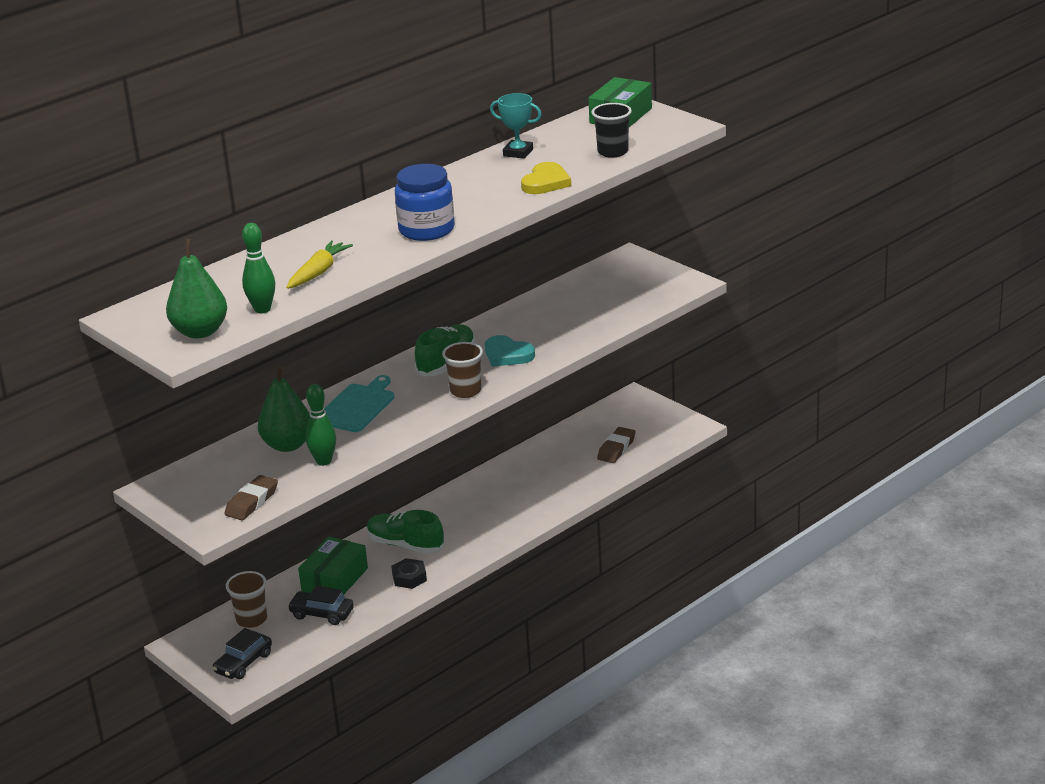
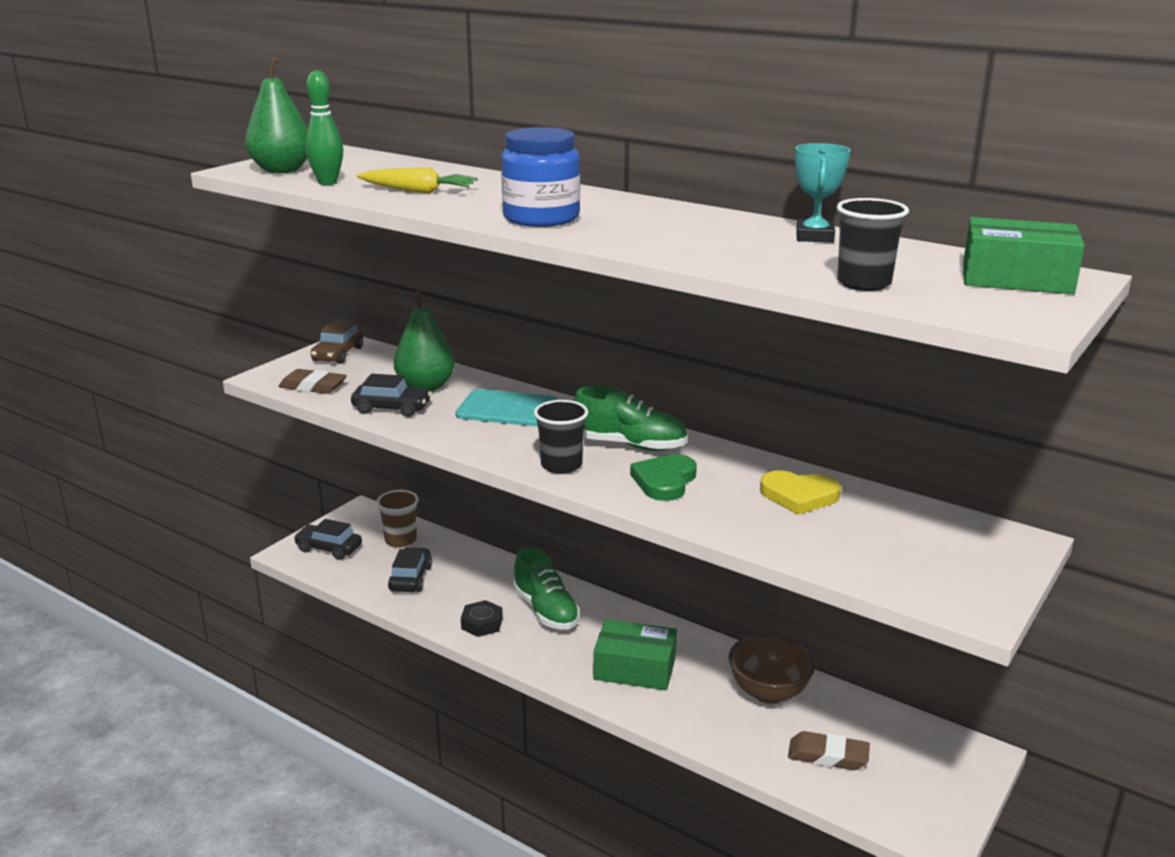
camera: 75 degrees right, 5 degrees down
green box [298,536,368,595] -> green box moved to [593,619,677,690]
green bowling pin [306,384,336,466] -> black car [351,374,431,417]
green shoe [367,510,444,554] -> green shoe turned 135 degrees clockwise [513,547,580,630]
brown cup [442,342,483,398] -> black cup [534,400,588,474]
turquoise heart [485,335,535,367] -> green heart [630,454,697,501]
yellow heart [521,162,571,194] -> yellow heart moved to [760,470,841,515]
none -> brown car [310,320,363,364]
none -> brown bowl [729,634,816,704]

